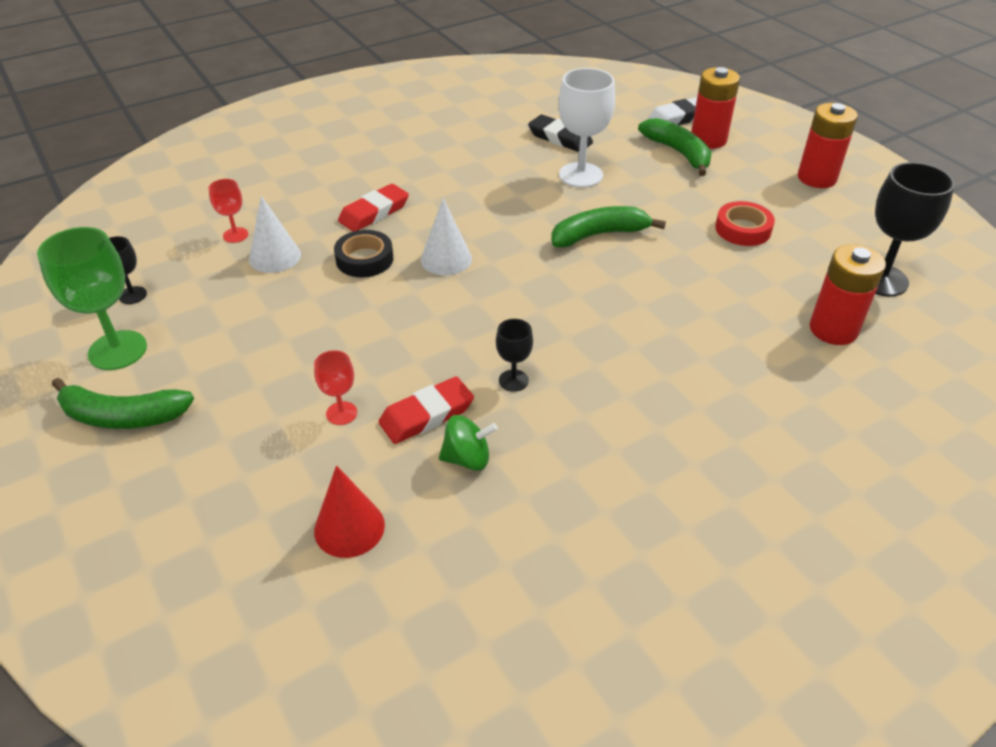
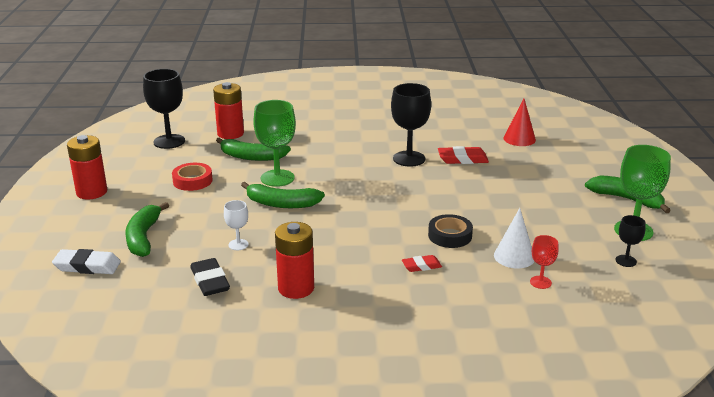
camera: 150 degrees left, 15 degrees down
red goblet [314,350,357,425] -> none
red eraser [338,184,409,232] -> red eraser [402,255,442,272], size x0.63
white cone [421,198,472,275] -> none
green spinning top [439,415,498,471] -> none
black goblet [496,319,533,392] -> black goblet [391,83,431,167], size x1.94
white goblet [559,68,615,188] -> white goblet [224,200,249,250], size x0.52
red battery [691,67,740,149] -> red battery moved to [275,222,314,299]
none -> green banana [216,137,291,161]
none -> green goblet [253,100,296,187]

